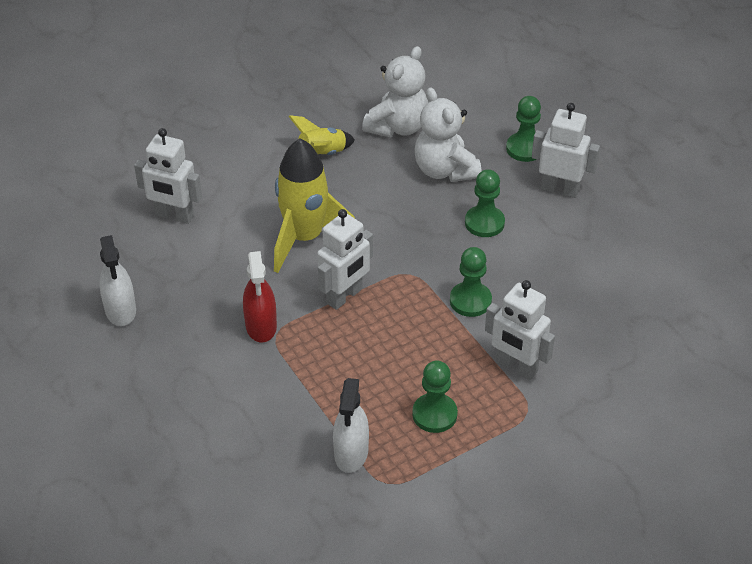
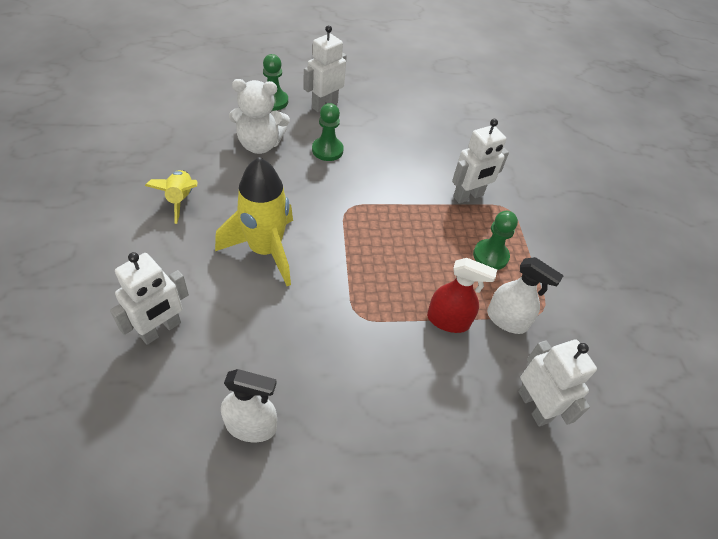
camera: 70 degrees left, 5 degrees up
red spray bottle [243,251,277,342] -> red spray bottle moved to [427,258,497,333]
white robot [317,209,373,310] -> white robot moved to [518,340,597,427]
white teddy bear [362,46,428,138] -> none
green pawn [450,247,492,317] -> none

